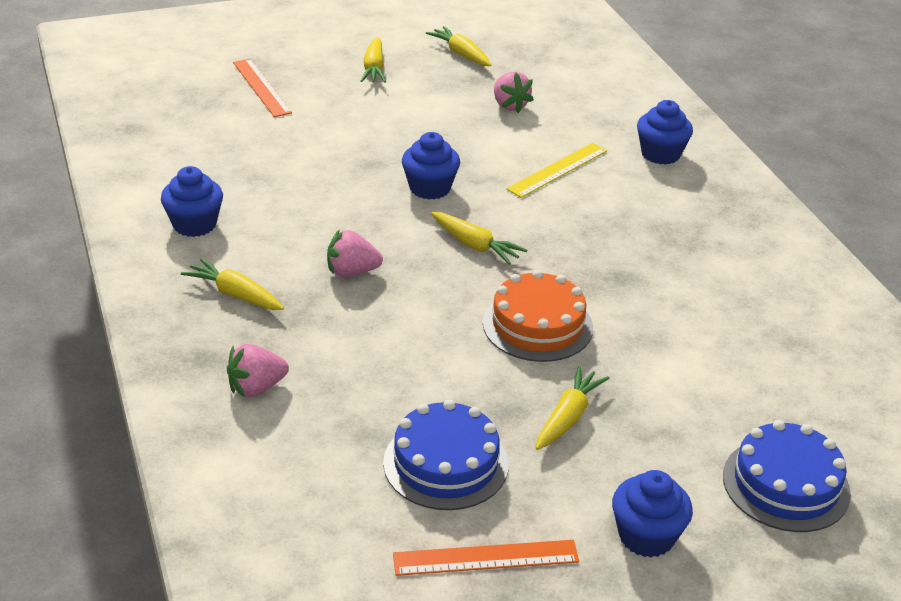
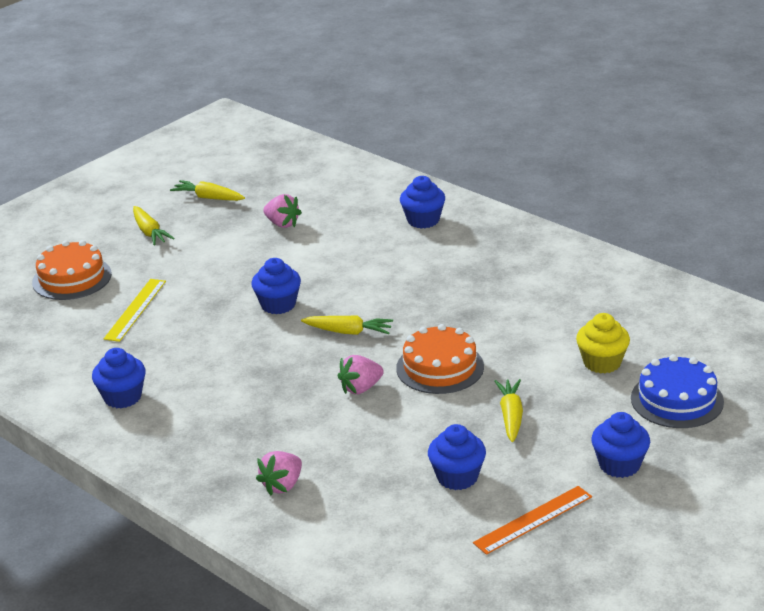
camera: 25 degrees left, 5 degrees down
yellow carrot [181,258,284,310] -> none
orange ruler [233,59,292,117] -> orange cake [32,240,112,300]
pink strawberry [327,229,383,277] -> pink strawberry moved to [338,355,384,394]
blue cake [383,400,508,510] -> blue cupcake [428,424,486,490]
yellow ruler [507,143,607,198] -> yellow ruler moved to [104,279,166,342]
none -> yellow cupcake [576,313,630,374]

